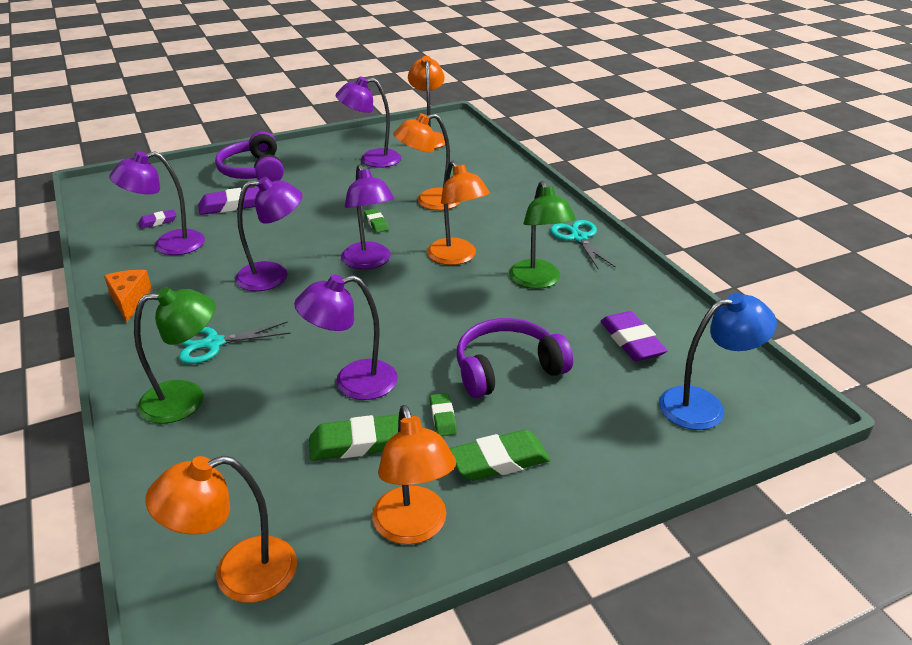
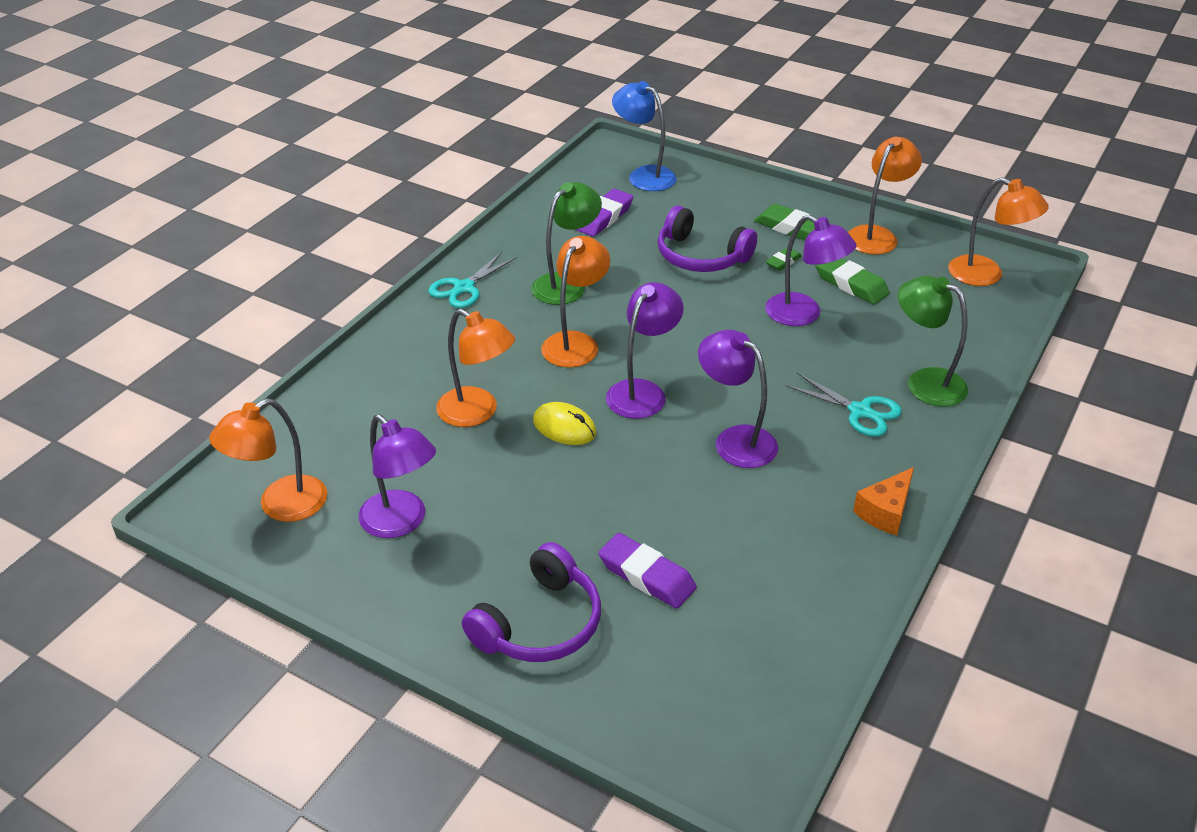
camera: 125 degrees left, 5 degrees up
purple lamp [109,151,205,255] -> none
purple eraser [138,209,177,229] -> none
green eraser [364,208,389,233] -> yellow mouse [533,402,596,445]

